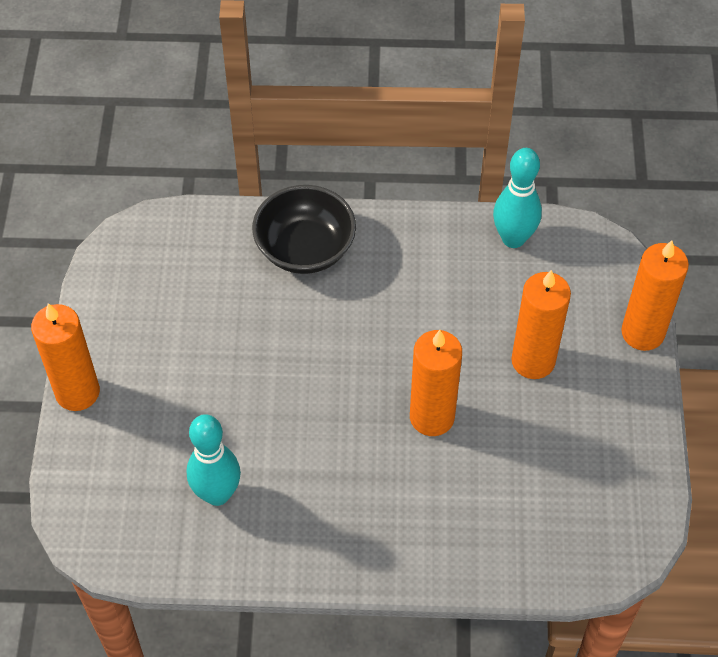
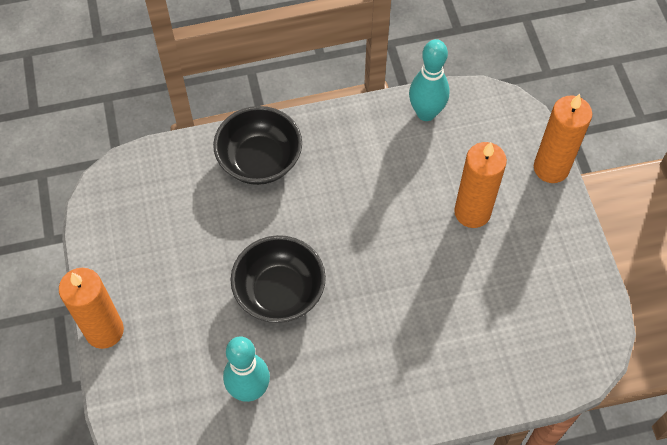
camera: 15 degrees left, 5 degrees up
orange candle [410,330,462,436] -> none
none -> black bowl [231,235,326,323]

